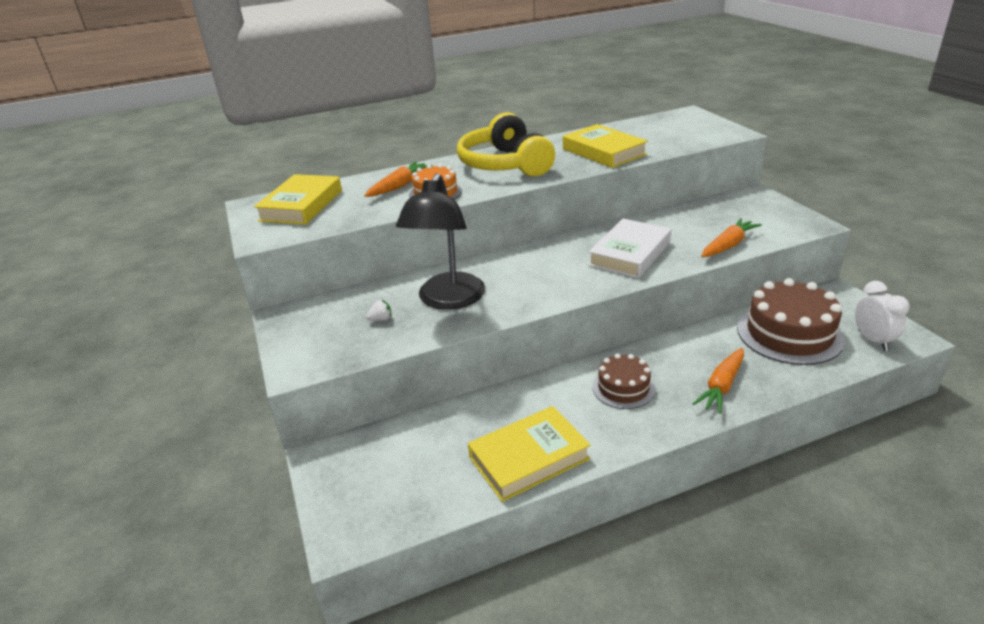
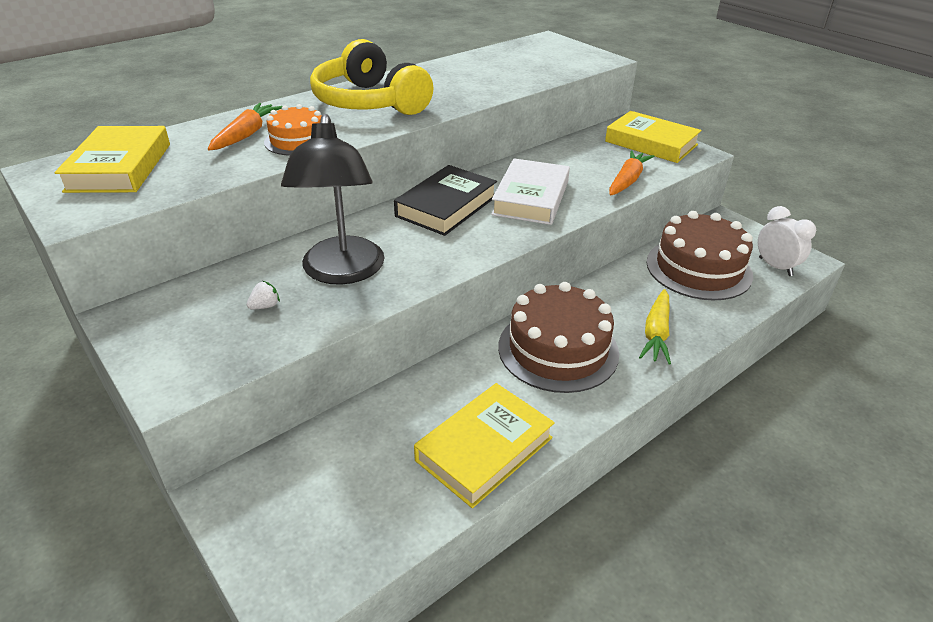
camera: 20 degrees left, 5 degrees up
yellow book [563,124,648,168] -> yellow book moved to [605,111,702,163]
brown cake [593,353,655,409] -> brown cake [498,282,619,393], size x1.74
orange carrot [693,348,744,414] -> yellow carrot [639,289,671,364]
none -> black book [394,165,497,236]

